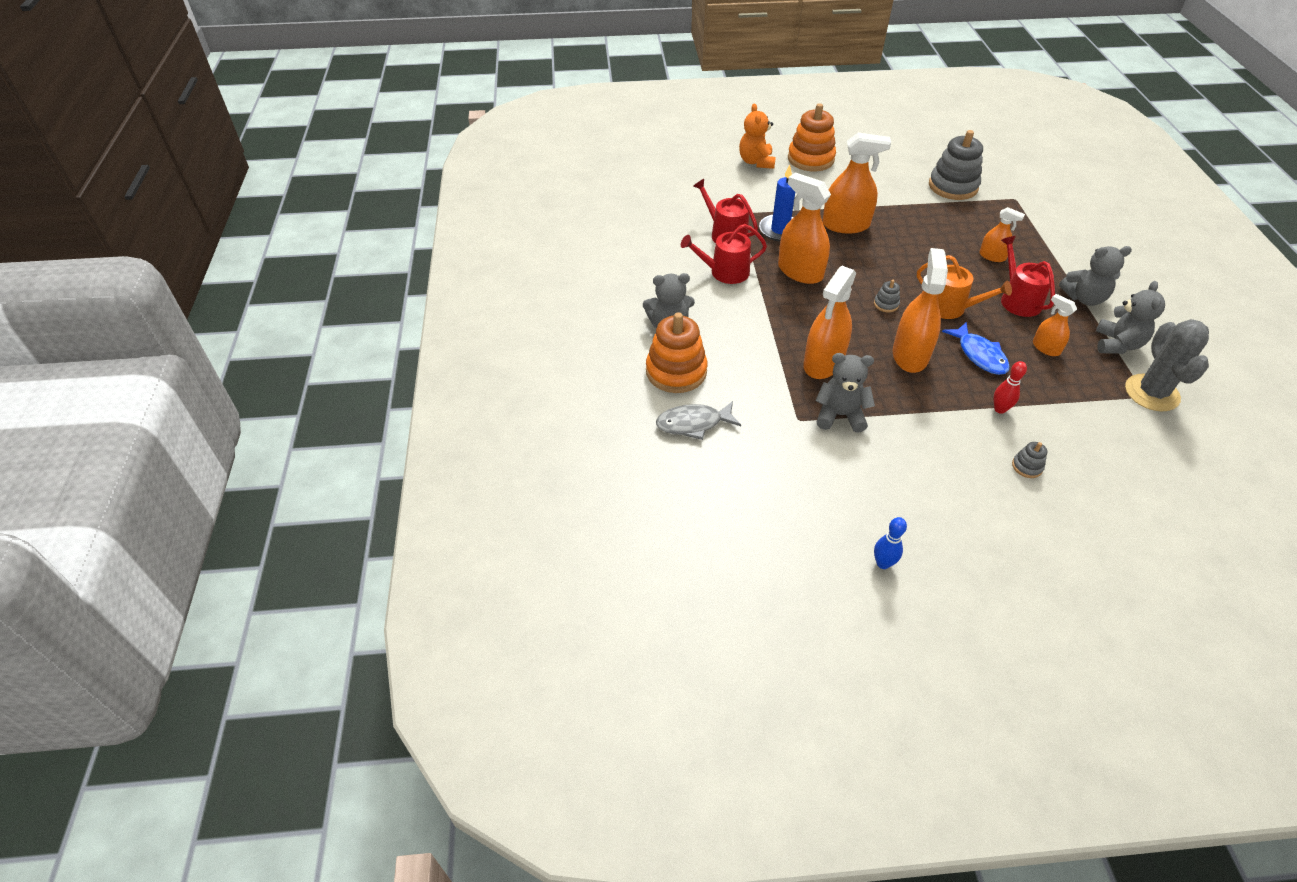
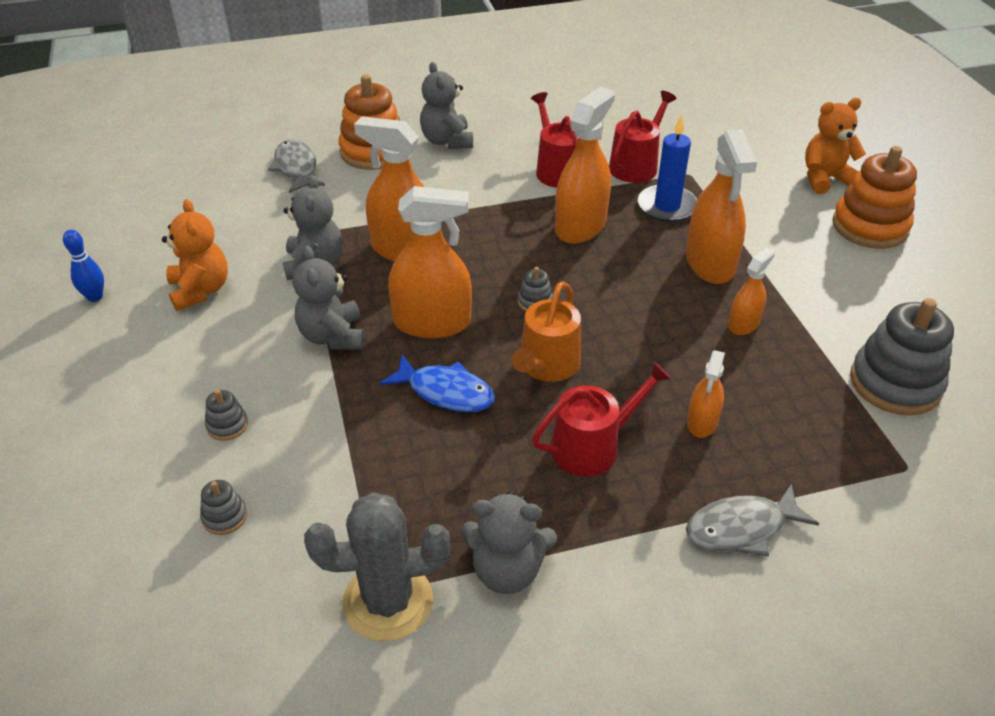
camera: 80 degrees right, 5 degrees down
blue fish [942,322,1010,375] -> blue fish turned 120 degrees counterclockwise [380,354,495,412]
red bowling pin [994,361,1027,414] -> none
orange spray bottle [1033,294,1077,356] -> orange spray bottle moved to [728,248,775,335]
grey teddy bear [1059,246,1132,306] -> grey teddy bear moved to [293,246,365,350]
none -> orange teddy bear [162,199,228,311]
none -> grey stacking toy [200,480,247,535]
none -> grey fish [686,484,819,556]

